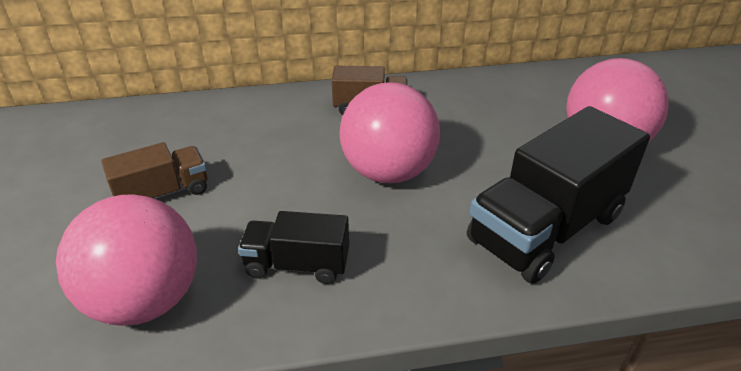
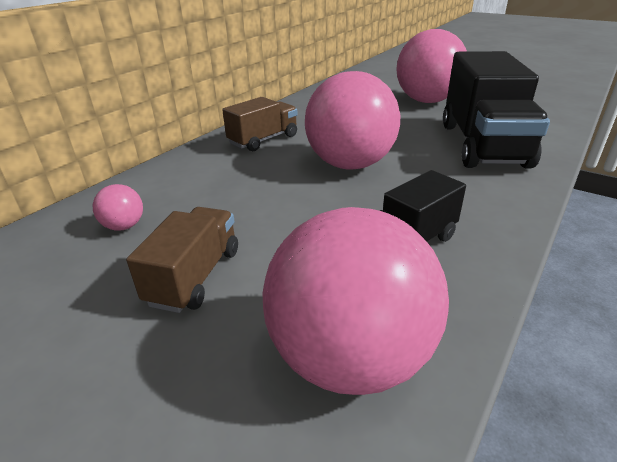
camera: 45 degrees left, 5 degrees down
none -> pink ball [93,184,143,231]

